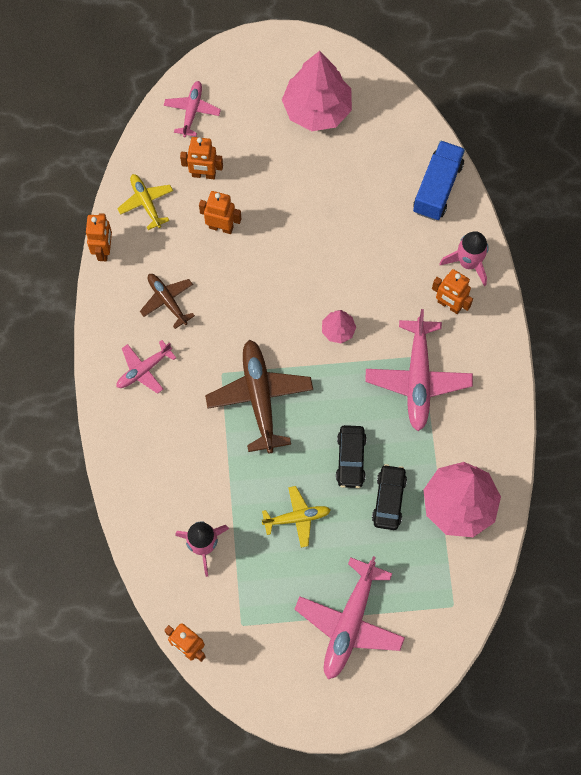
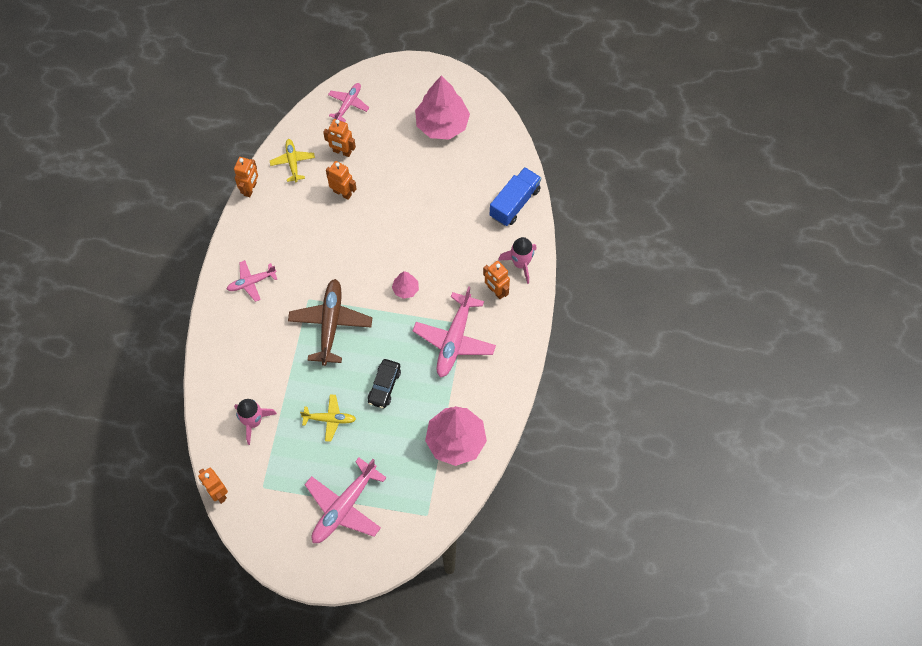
camera: 15 degrees right, 5 degrees down
brown plane [140,274,195,329] -> none
black car [372,464,407,530] -> none

